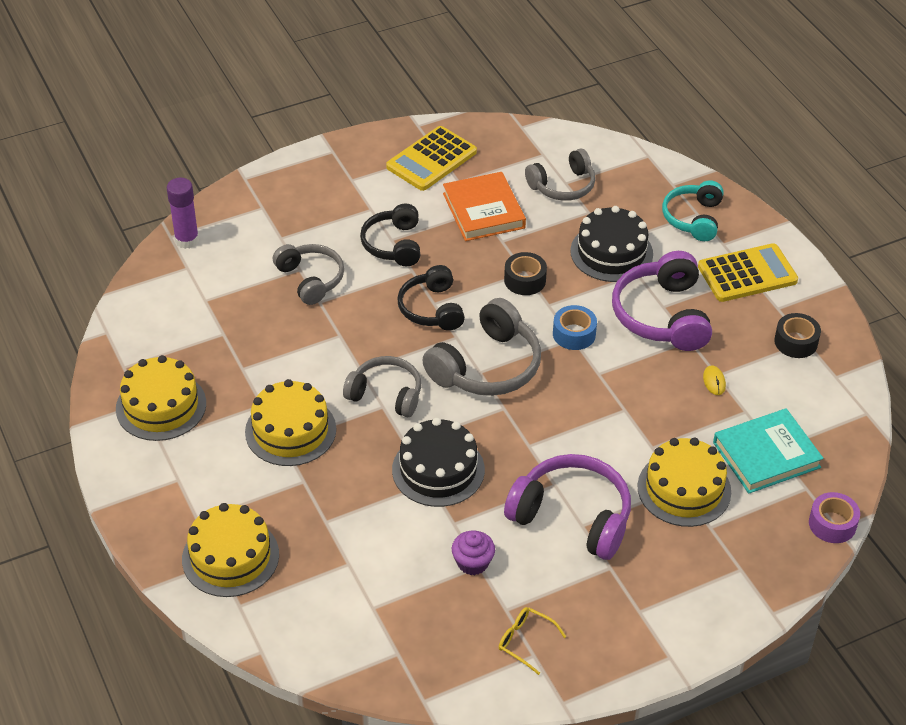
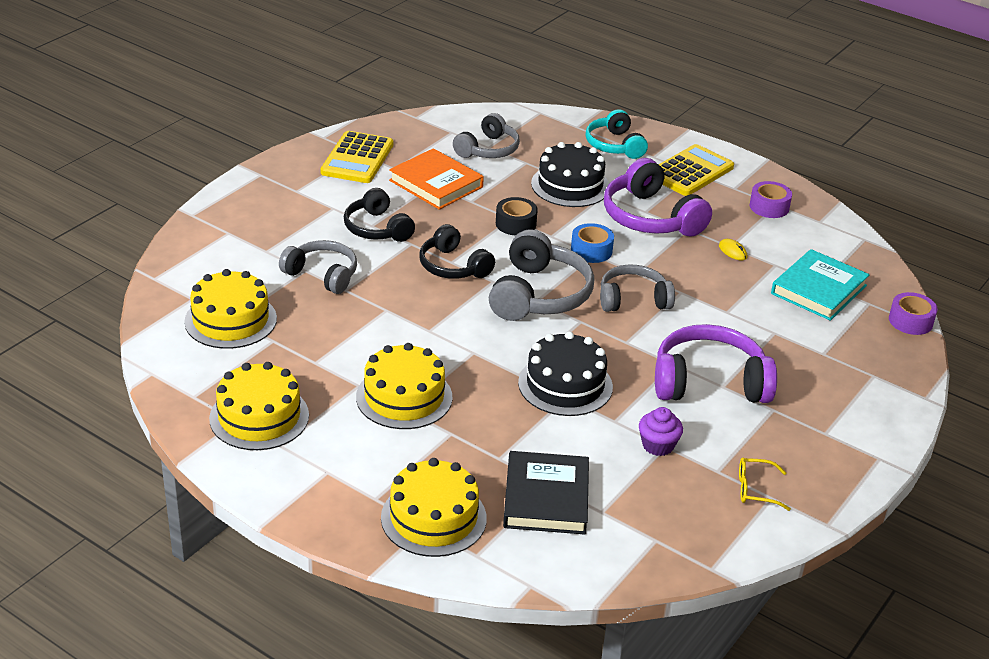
camera: 30 degrees left, 10 degrees down
purple glue stick [167,178,199,249] -> none
grey headphones [343,356,421,417] -> grey headphones moved to [600,264,675,312]
yellow cake [637,438,731,527] -> yellow cake moved to [184,269,277,349]
black tape [774,313,821,358] -> purple tape [750,181,792,218]
none -> black book [503,451,589,535]

